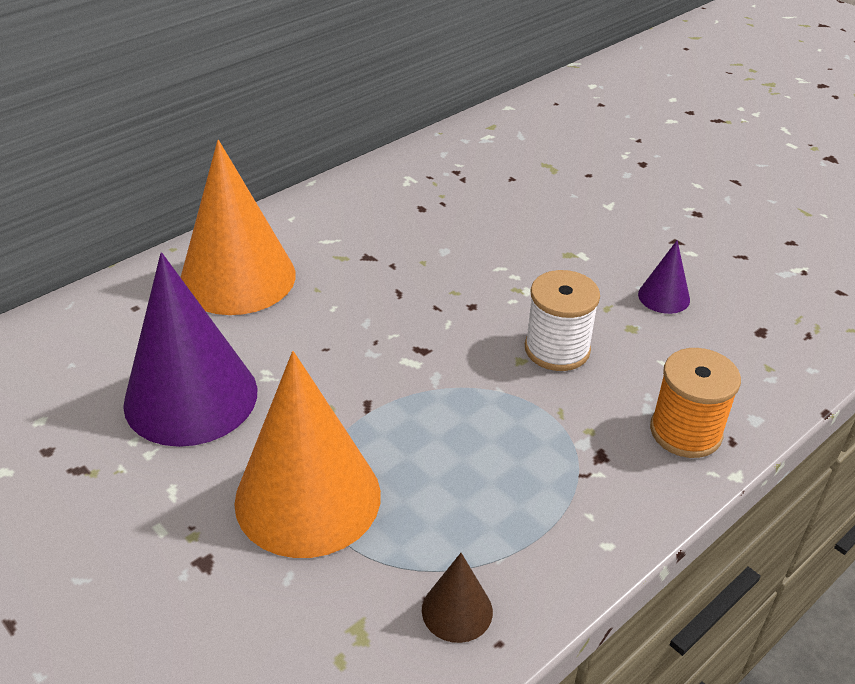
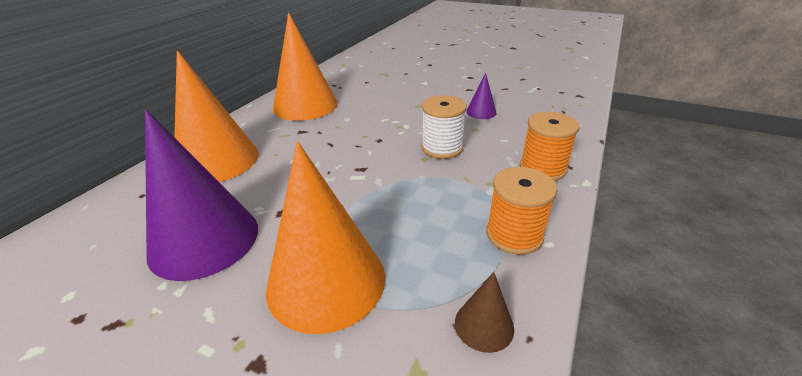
camera: 20 degrees left, 5 degrees down
none -> orange cone [273,13,338,121]
none -> orange spool [486,167,557,255]

